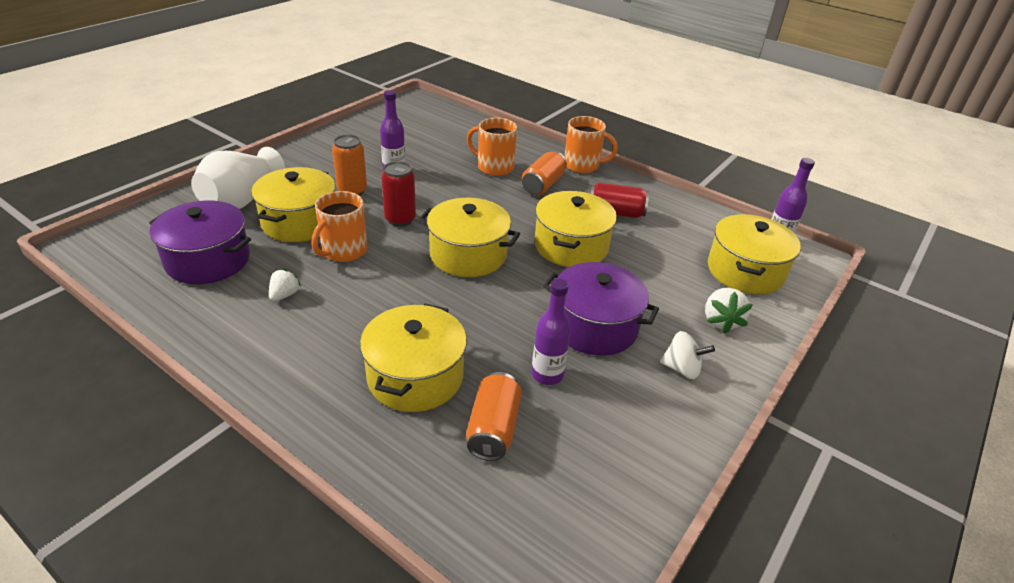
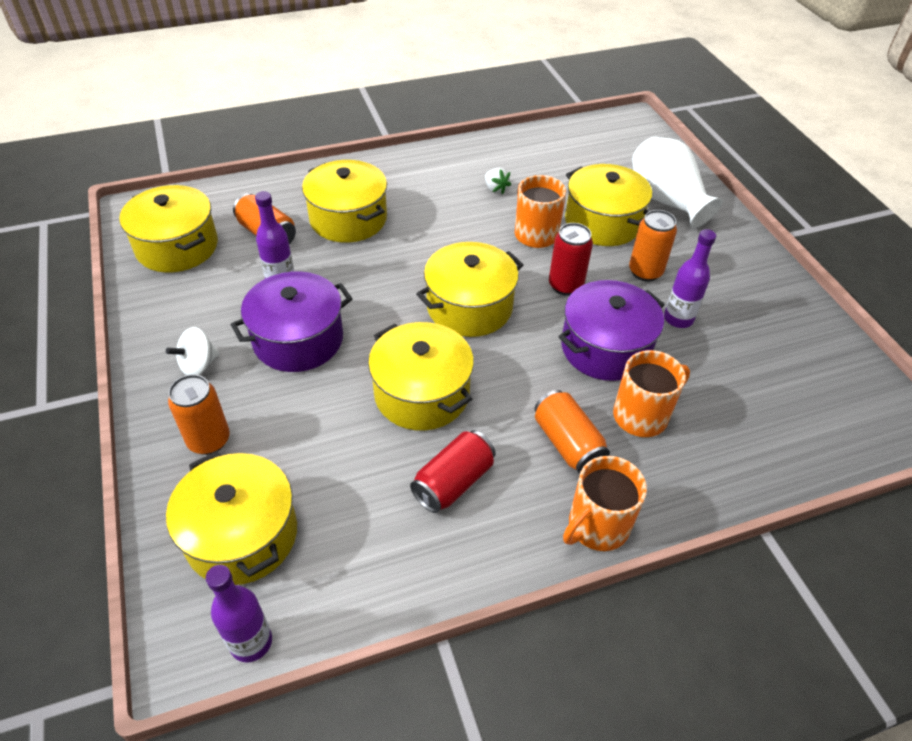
camera: 125 degrees right, 10 degrees up
purple pot [149,201,251,284] -> purple pot moved to [558,280,665,381]
white strawberry [705,288,753,334] -> orange can [168,374,230,455]
none -> yellow pot [119,185,218,273]

